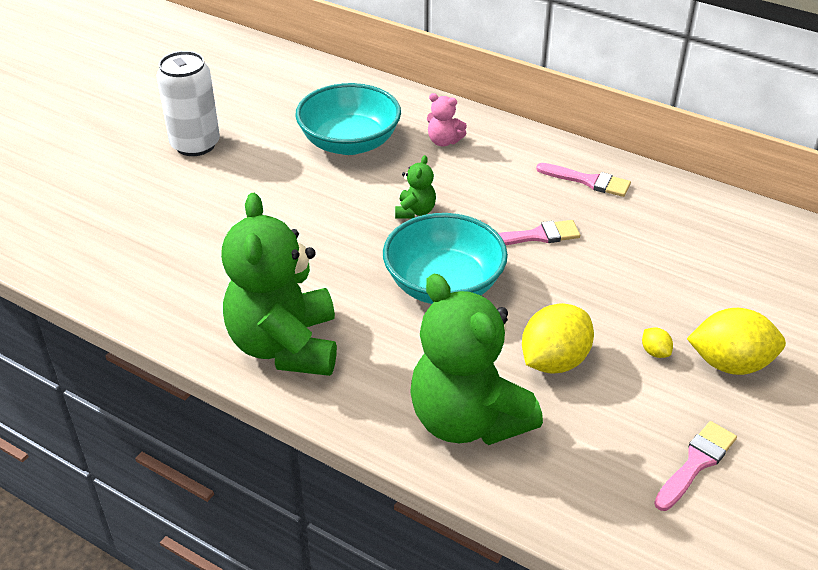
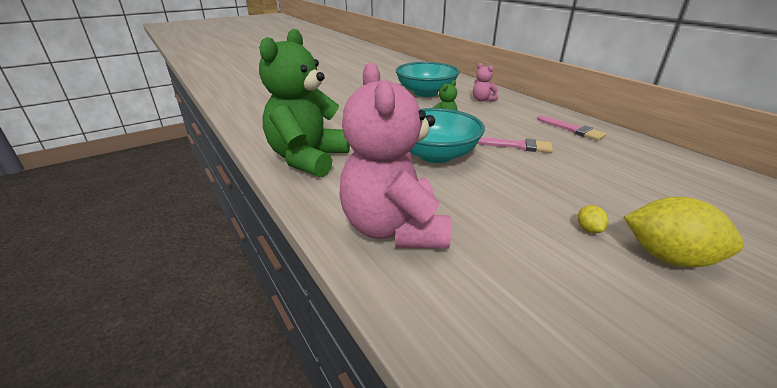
camera: 25 degrees right, 10 degrees down
white can [156,51,220,156] -> none
green teddy bear [410,274,543,445] -> pink teddy bear [339,63,451,248]
yellow lemon [522,303,594,374] -> none
pink brush [654,421,737,511] -> none

